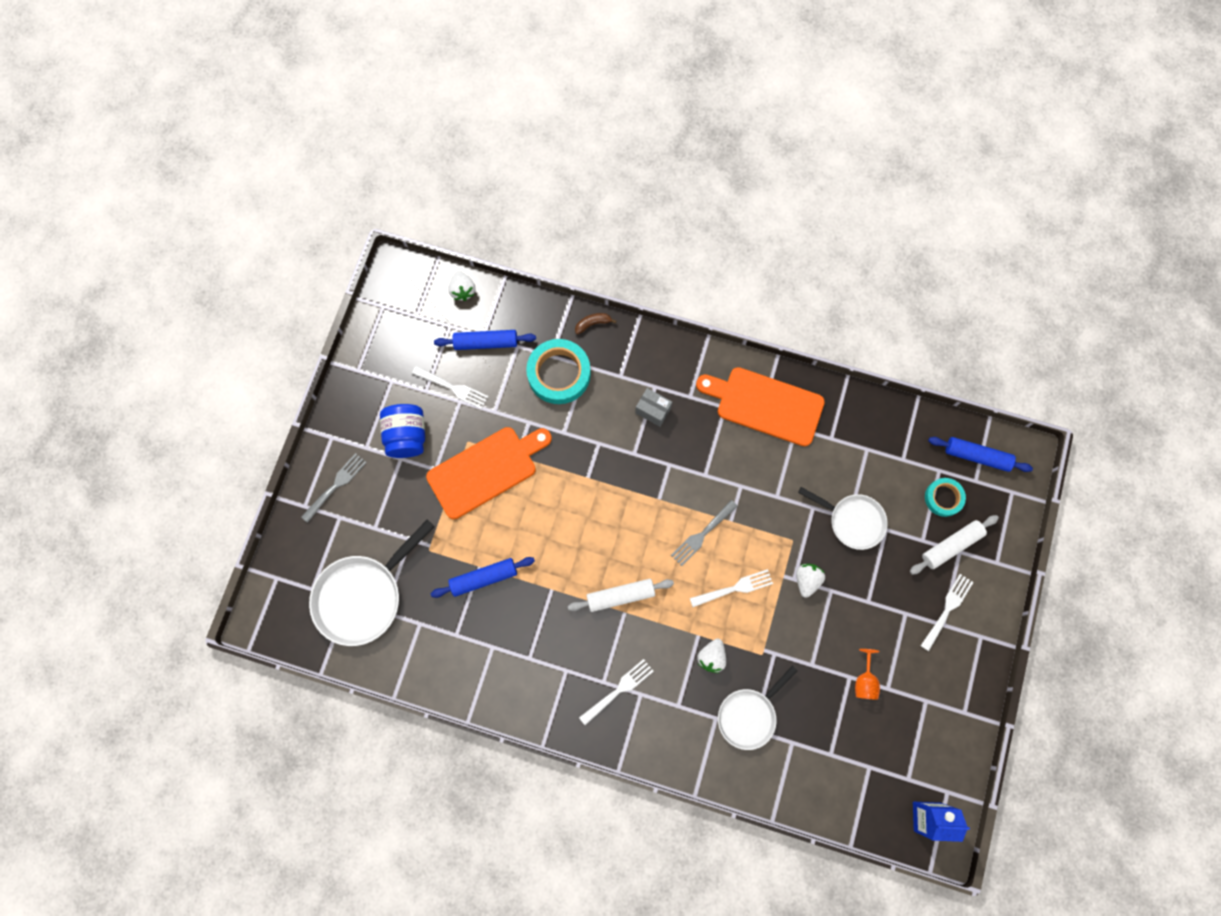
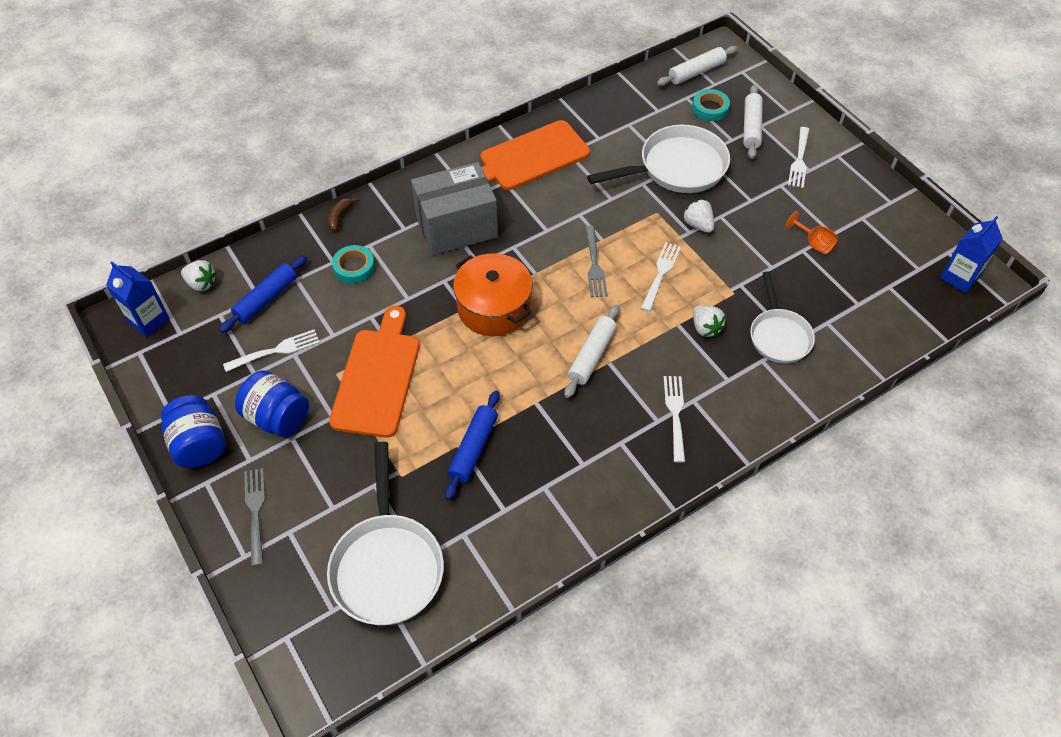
camera: 50 degrees left, 20 degrees down
turquoise tape [526,339,591,404] -> turquoise tape [332,245,375,284], size x0.58
grey box [635,388,672,427] -> grey box [411,162,498,255], size x2.23
white pan [798,487,888,550] -> white pan [587,125,730,193], size x1.56
white fork [921,574,974,651] -> white fork turned 150 degrees counterclockwise [788,127,809,188]
blue rolling pin [928,437,1033,472] -> white rolling pin [657,46,738,86]
none -> blue carton [106,262,170,337]
none -> blue jar [161,395,226,468]
none -> orange pot [453,253,533,336]

